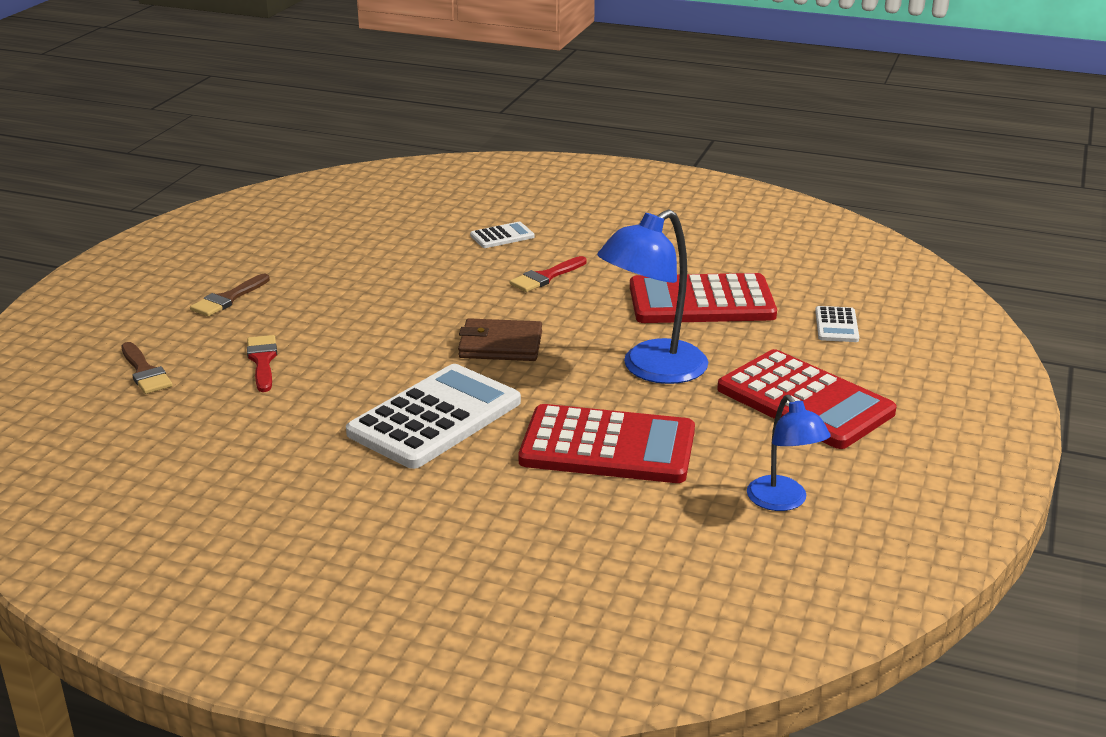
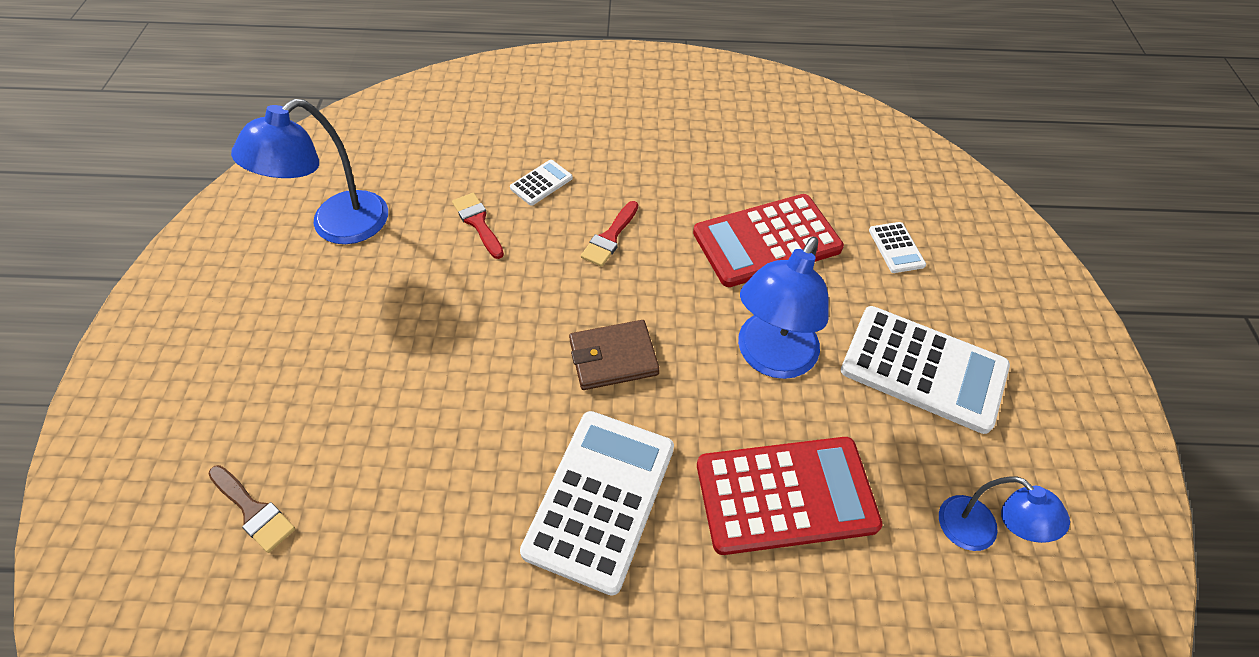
camera: 20 degrees left, 25 degrees up
brown brush [190,274,270,316] -> none
red brush [247,335,277,392] -> red brush moved to [452,193,504,259]
red calculator [717,349,896,449] -> white calculator [841,306,1010,434]
none -> blue lamp [231,99,388,244]

